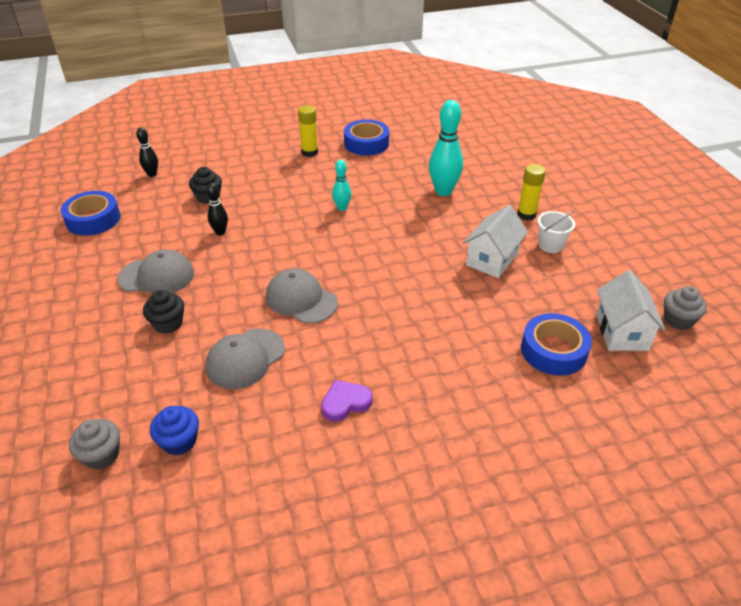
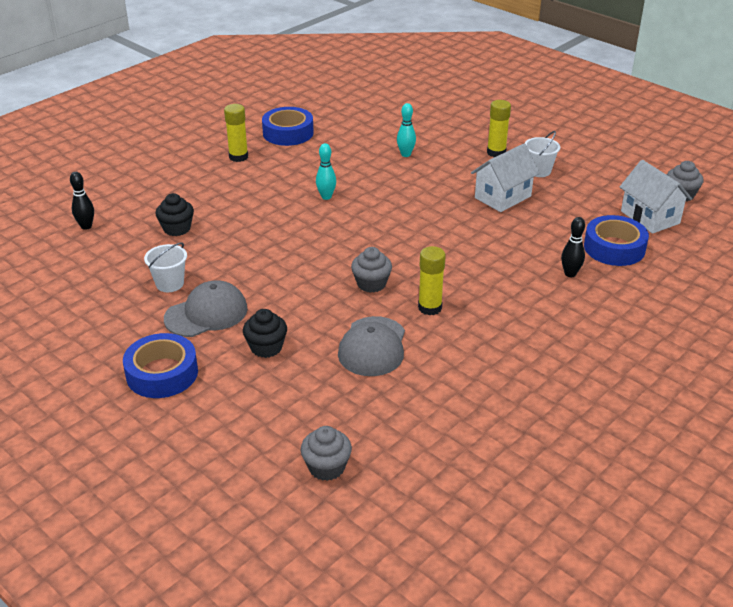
camera: 30 degrees left, 5 degrees down
blue tape [61,191,120,236] -> blue tape moved to [123,333,198,398]
blue cupcake [150,406,199,455] -> none
black bowling pin [206,183,228,235] -> black bowling pin moved to [561,217,585,277]
grey cap [266,269,338,324] -> grey cupcake [351,247,392,293]
purple heart [321,380,373,422] -> none
turquoise bowling pin [429,100,463,196] -> turquoise bowling pin [397,103,416,157], size x0.55
white house [463,205,528,278] -> white house turned 45 degrees clockwise [471,144,540,212]
none -> white bucket [144,242,187,292]
none -> yellow glue stick [418,246,446,315]

